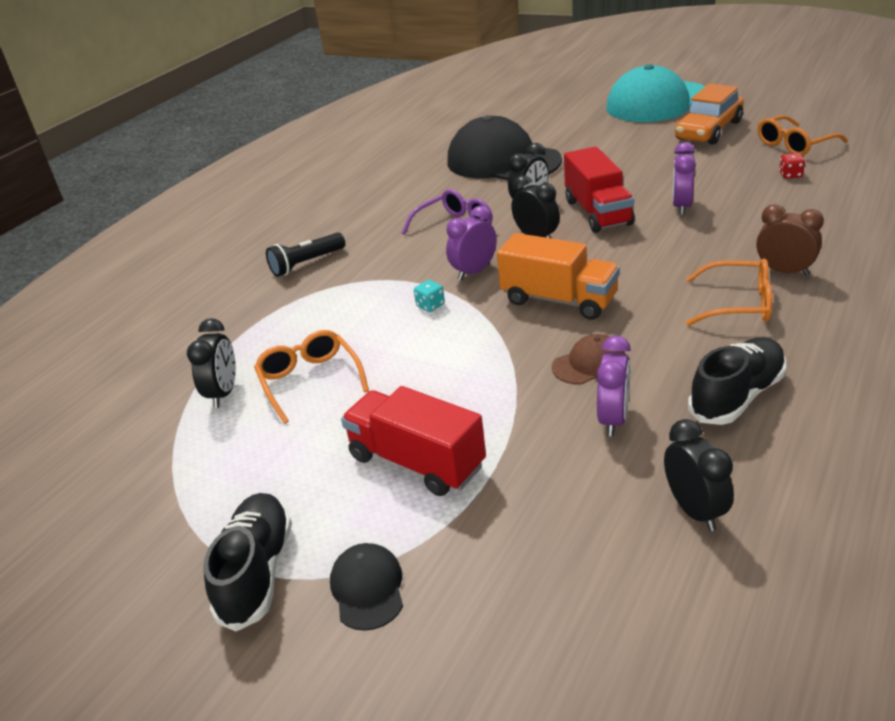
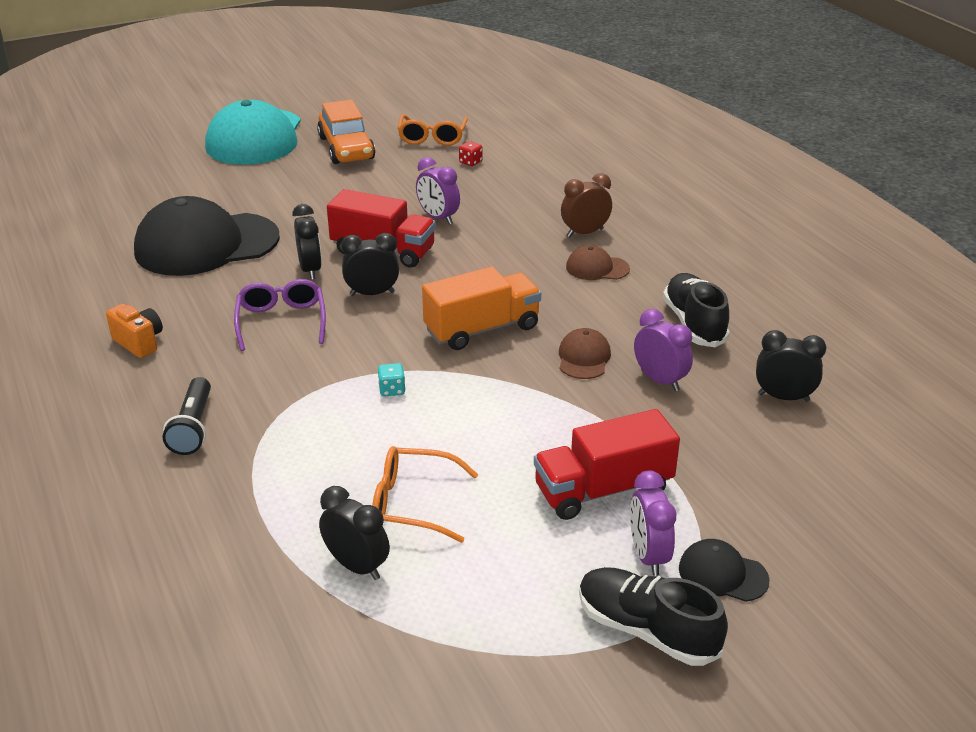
camera: 60 degrees left, 0 degrees up
purple clock [446,206,497,280] -> purple clock moved to [630,471,676,576]
orange glasses [686,259,772,326] -> brown cap [566,245,630,280]
none -> orange camera [106,304,163,358]

